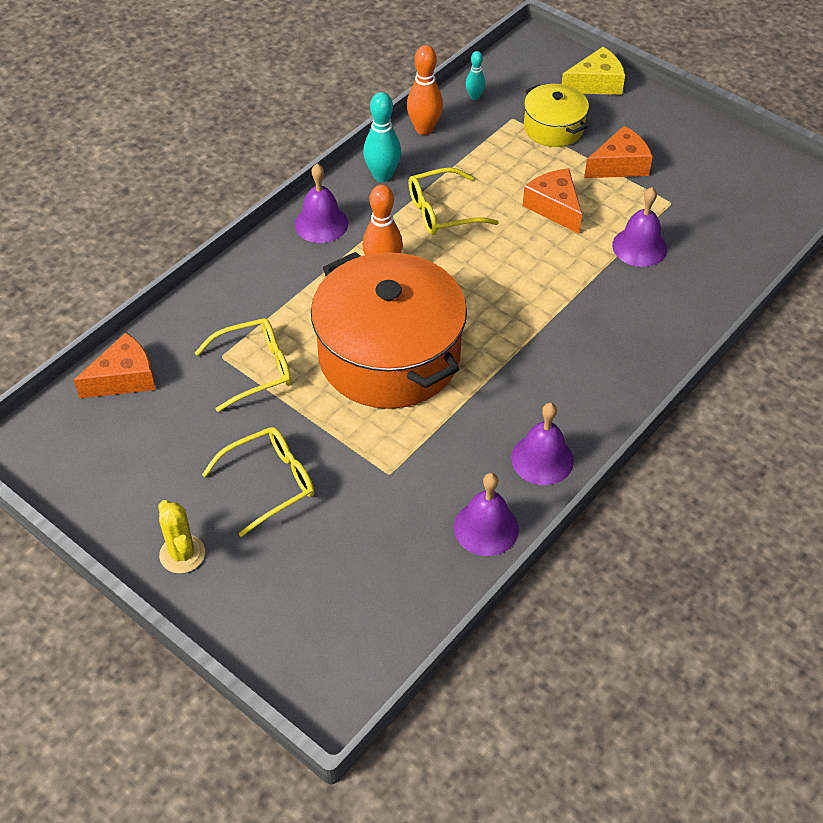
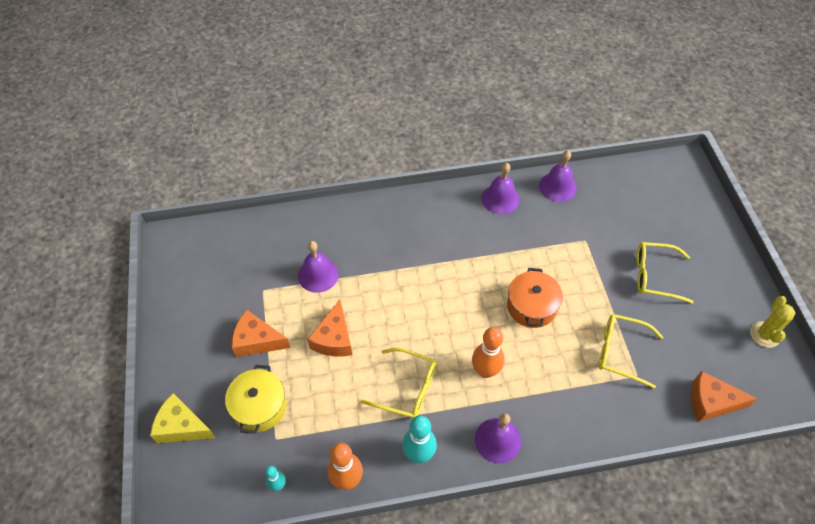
camera: 140 degrees left, 5 degrees up
yellow cactus [158,500,205,574] -> yellow cactus moved to [750,296,795,348]
orange pot [311,252,467,409] -> orange pot [507,268,563,328], size x0.50

